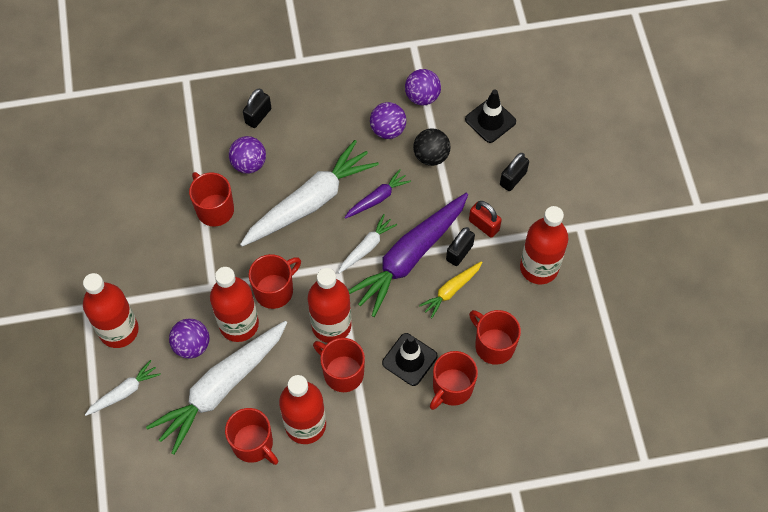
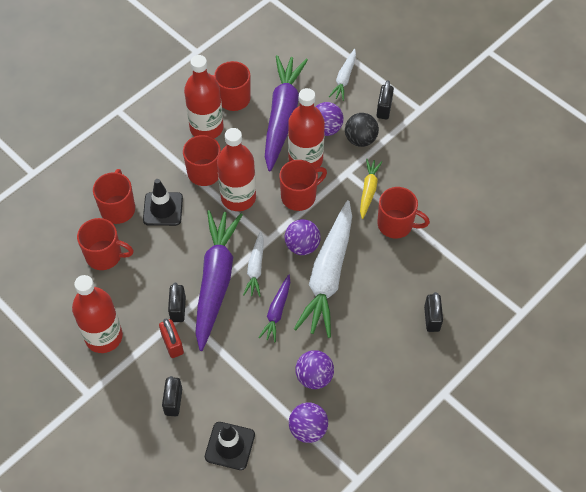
camera: 145 degrees right, 5 degrees down
red bottle [83,273,139,348] -> black padlock [377,80,394,119]
white carrot [146,321,287,454] -> purple carrot [265,55,308,172]
purple ball [229,136,266,174] -> purple ball moved to [285,219,321,255]
red mug [249,254,301,309] -> red mug turned 135 degrees counterclockwise [279,160,327,211]
black ball [413,128,450,166] -> black ball moved to [345,113,379,147]
yellow carrot [419,261,482,318] -> yellow carrot moved to [360,159,382,219]
red padlock [469,201,502,238] -> red padlock turned 60 degrees clockwise [159,318,184,358]

